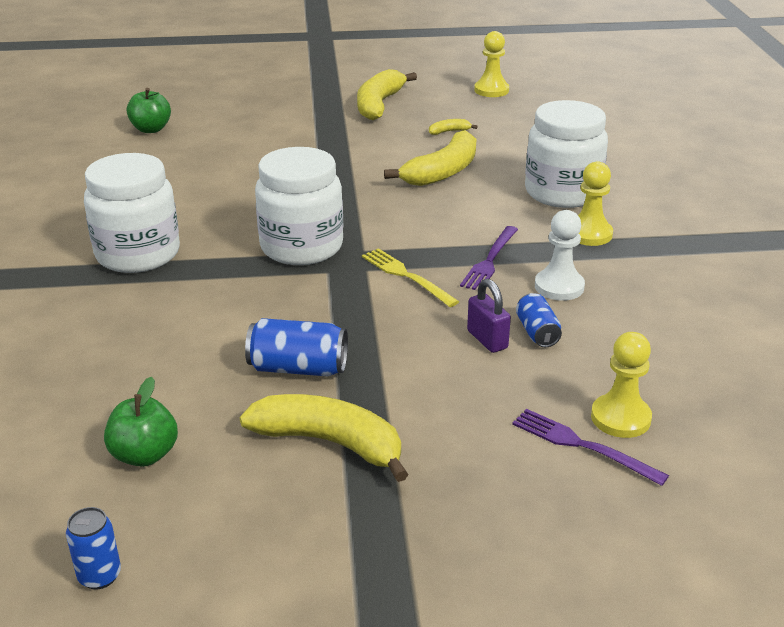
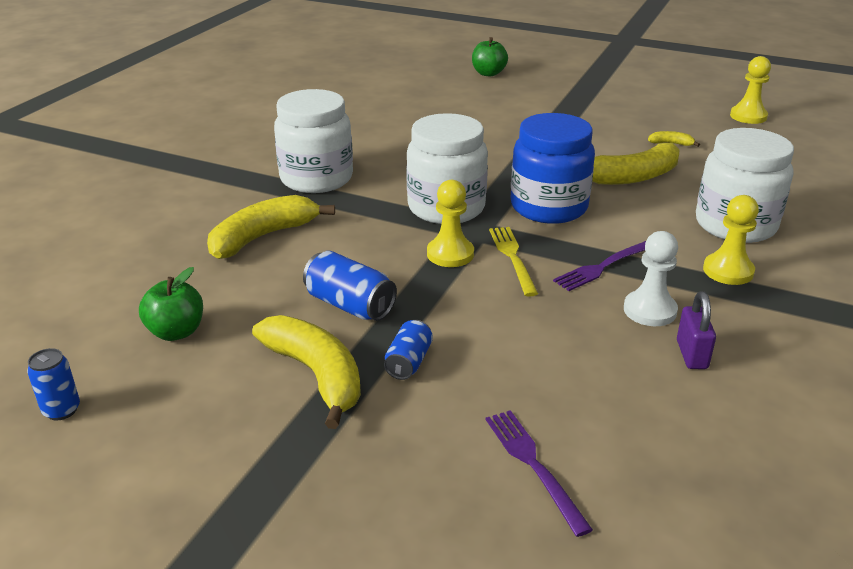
camera: 30 degrees right, 0 degrees up
green apple [127,88,171,133] -> green apple moved to [472,37,508,76]
yellow banana [357,69,417,120] -> yellow banana moved to [207,195,335,259]
purple padlock [467,279,511,353] -> purple padlock moved to [677,292,716,369]
blue can [516,293,562,347] -> blue can moved to [384,320,433,380]
yellow pawn [591,332,652,438] -> yellow pawn moved to [427,180,474,267]
none -> blue jar [511,113,595,224]

